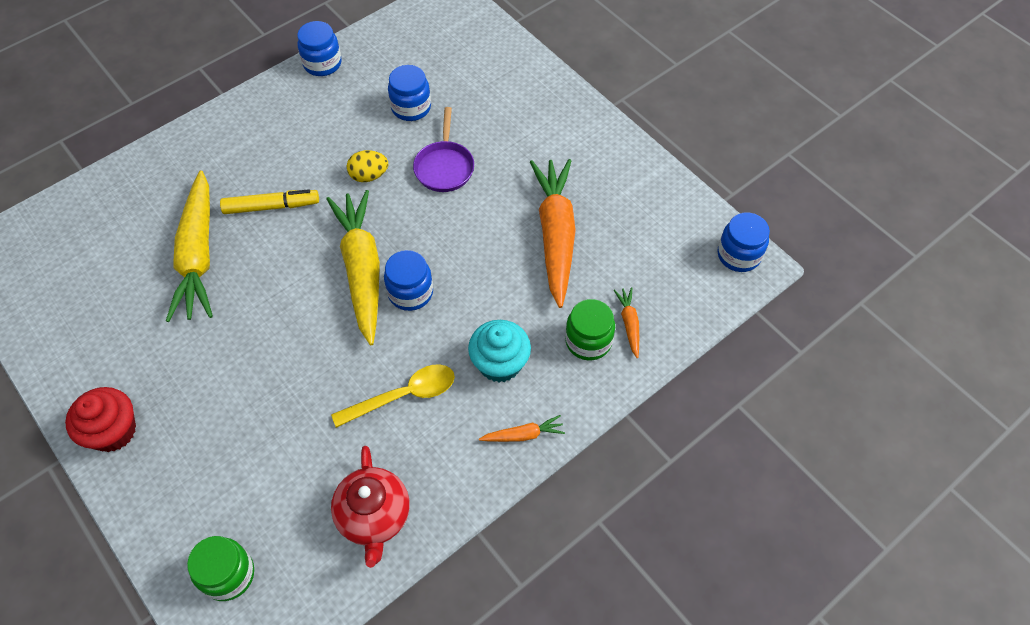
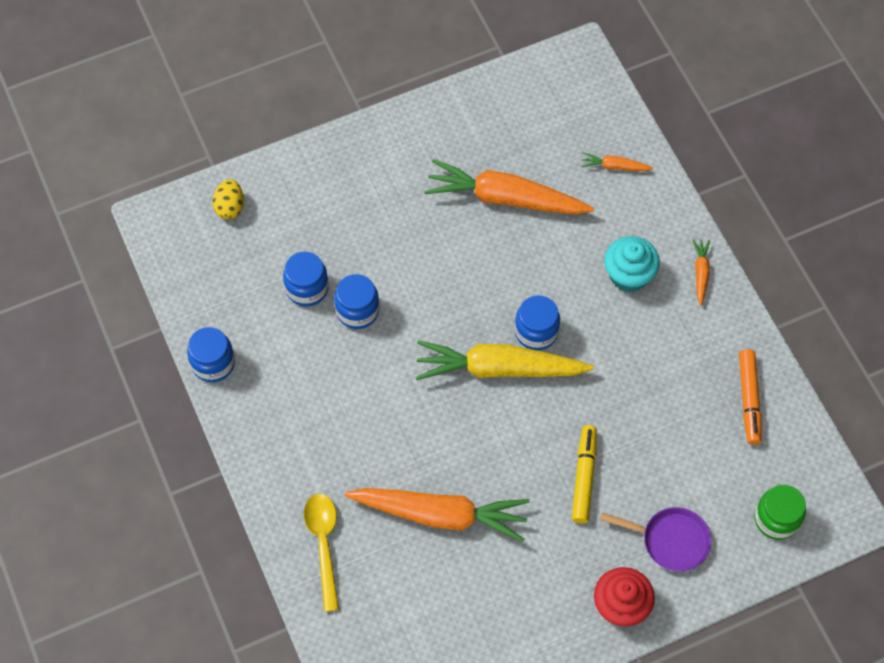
camera: 75 degrees left, 5 degrees up
yellow carrot [166,170,213,322] -> orange carrot [344,488,529,542]
yellow marker [220,189,319,214] -> yellow marker moved to [572,425,597,523]
yellow spoon [331,364,455,428] -> yellow spoon moved to [304,494,339,612]
red teapot [331,446,410,568] -> orange marker [739,349,762,445]
yellow egg [347,150,388,182] -> yellow egg moved to [212,179,244,219]
purple pan [413,107,474,192] -> purple pan moved to [600,507,711,572]
green jar [565,299,615,360] -> none
blue jar [718,212,770,272] -> blue jar moved to [334,274,379,329]

